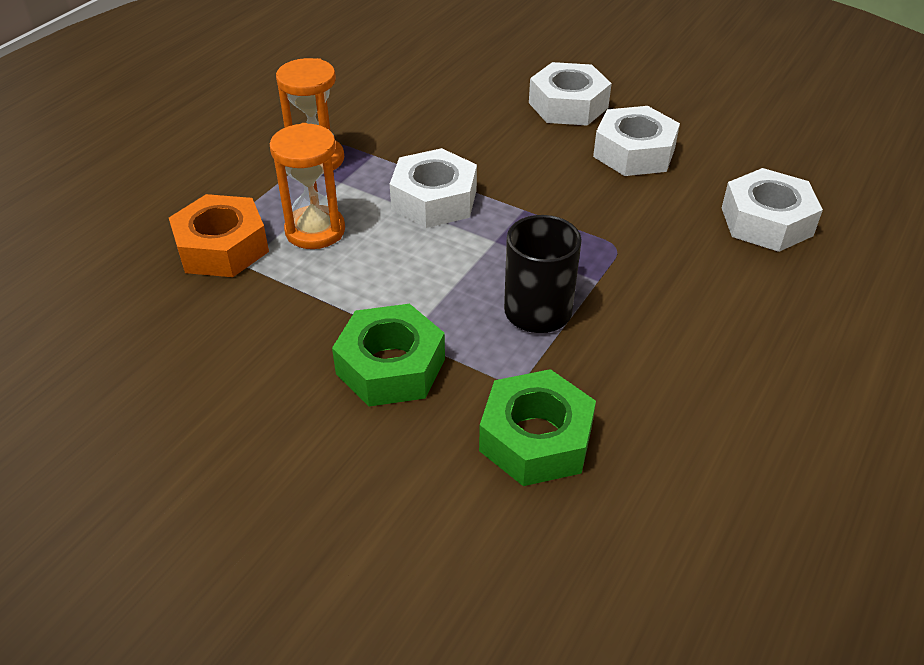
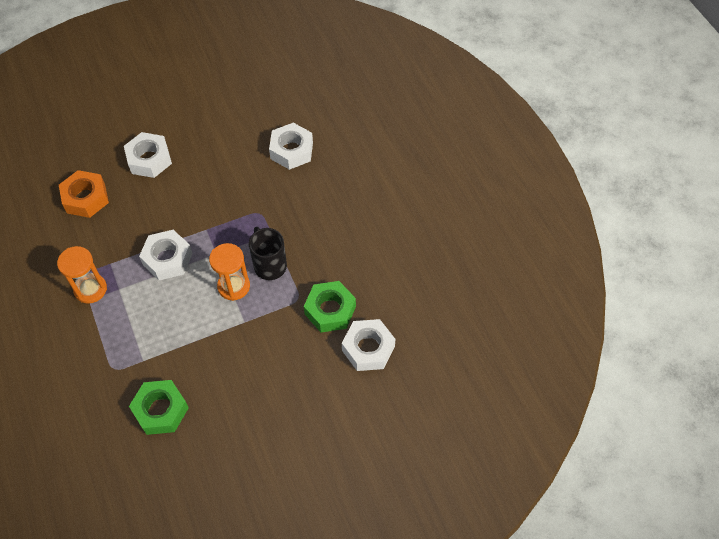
camera: 55 degrees left, 15 degrees up
orange nut [169,194,269,277] -> orange nut moved to [59,170,109,218]
orange hourglass [270,123,345,249] -> orange hourglass moved to [209,243,250,301]
green nut [332,304,445,407] -> green nut moved to [129,380,189,435]
white nut [593,106,680,176] -> white nut moved to [342,319,396,371]

